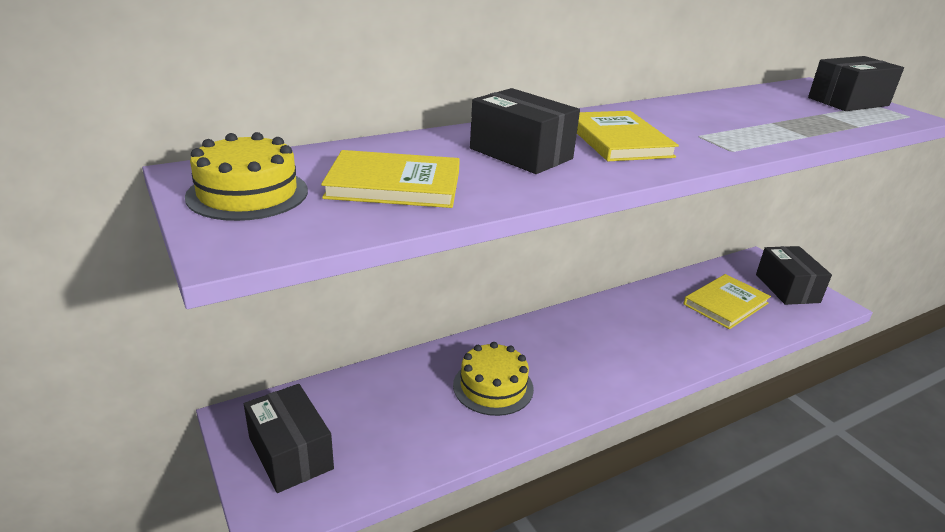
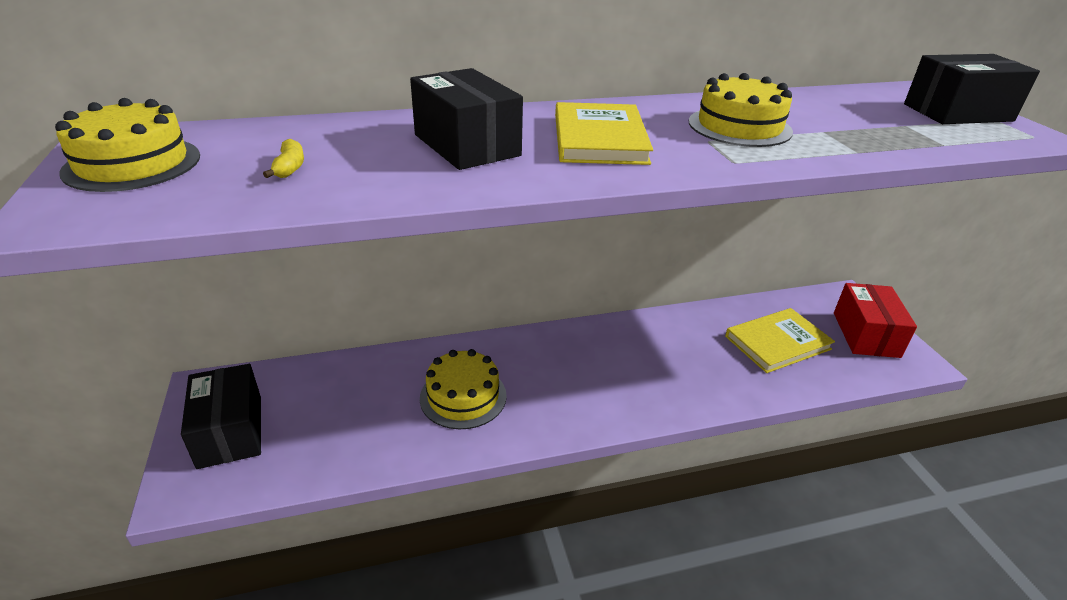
camera: 15 degrees right, 5 degrees up
yellow book [321,150,460,208] -> yellow banana [263,139,304,178]
black box [756,246,832,305] -> red box [834,283,917,358]
none -> yellow cake [689,73,793,147]

